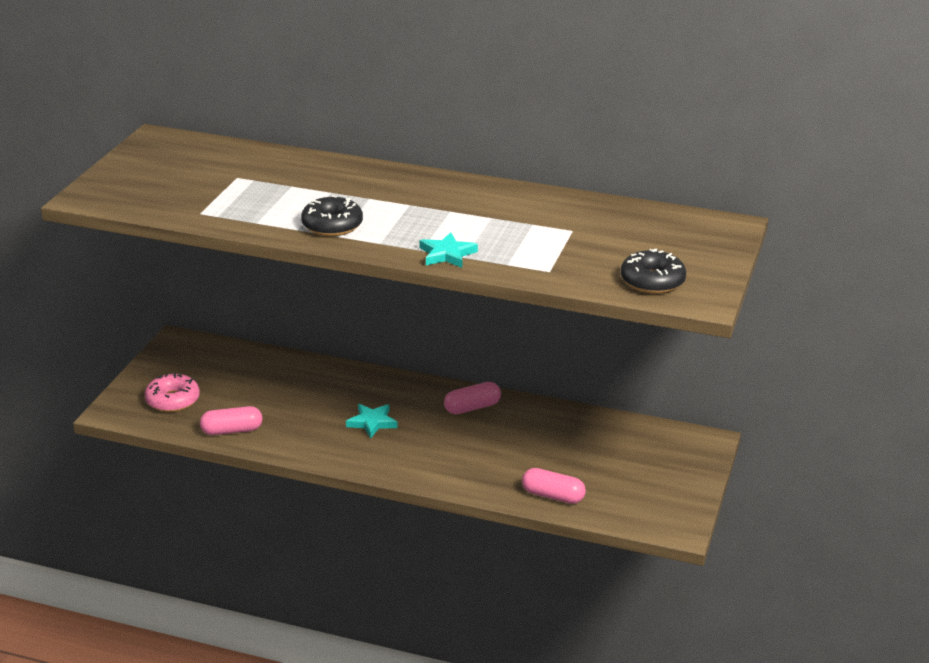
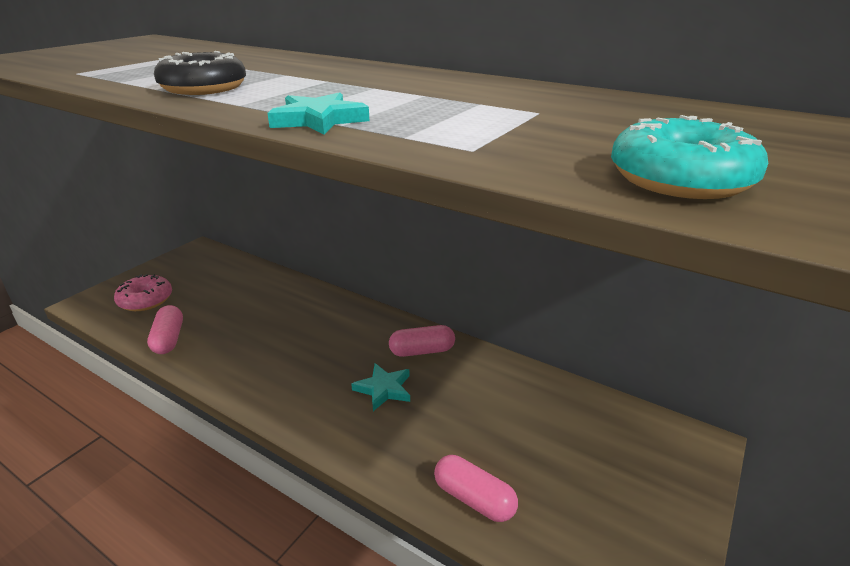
camera: 15 degrees right, 0 degrees up
pink capsule [200,406,262,435] -> pink capsule turned 75 degrees clockwise [147,305,183,354]
turquoise star [346,404,398,438] -> turquoise star moved to [351,363,410,411]
black donut [621,248,686,294] -> turquoise donut [611,115,768,199]

